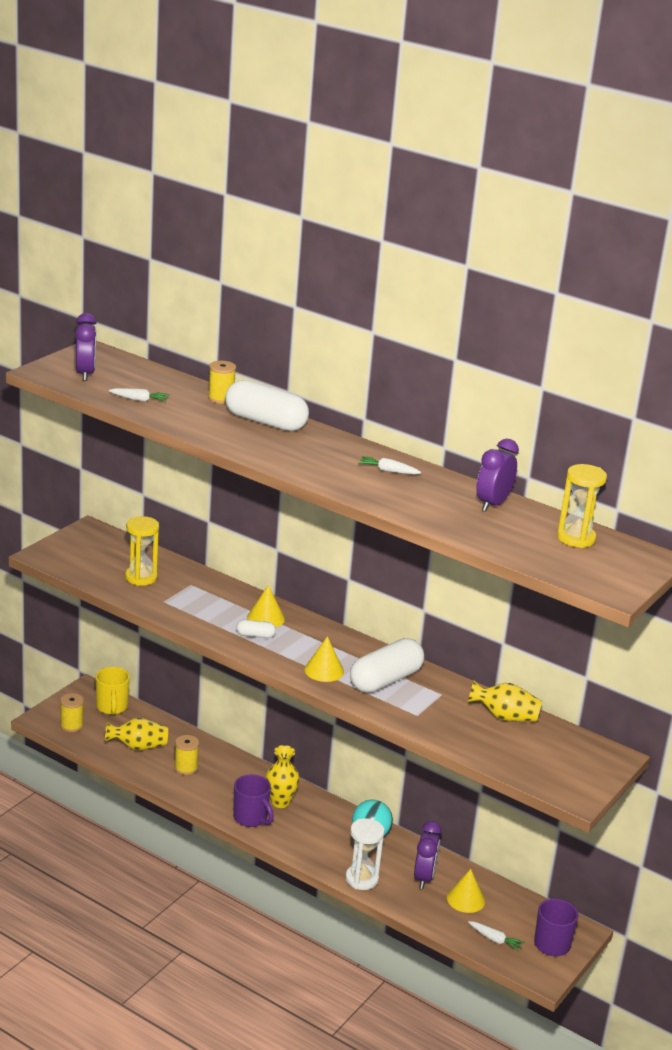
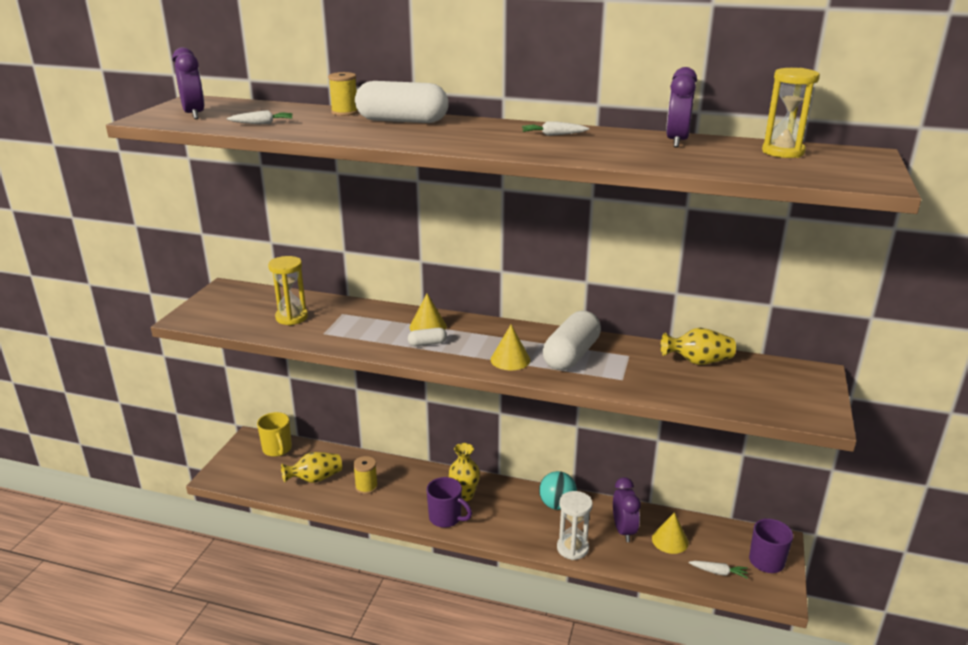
camera: 15 degrees left, 0 degrees up
yellow spool [60,693,84,732] -> none

